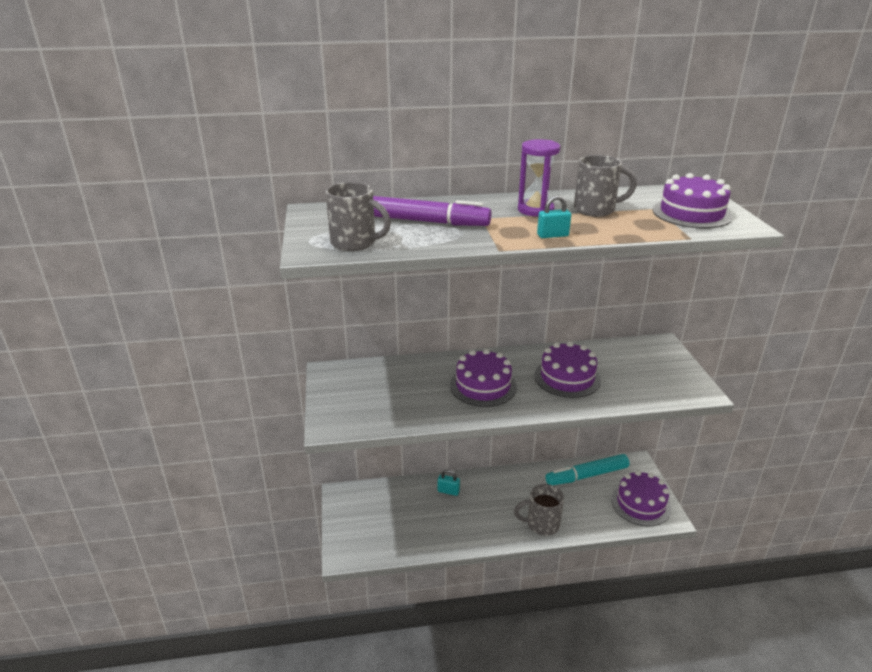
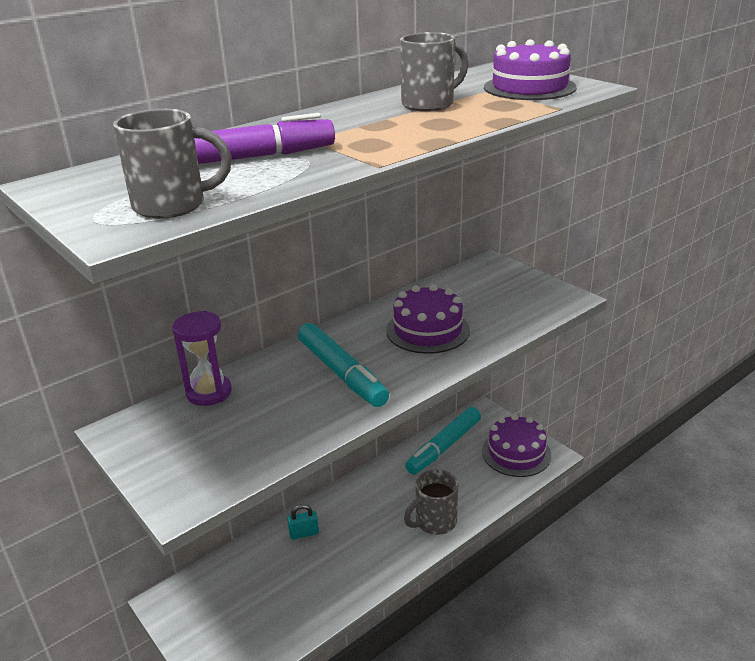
camera: 30 degrees left, 0 degrees up
purple cake [450,349,517,407] -> turquoise marker [298,323,389,407]
purple hourglass [518,139,560,217] -> purple hourglass moved to [172,311,232,406]
turquoise padlock [537,195,571,238] -> none

